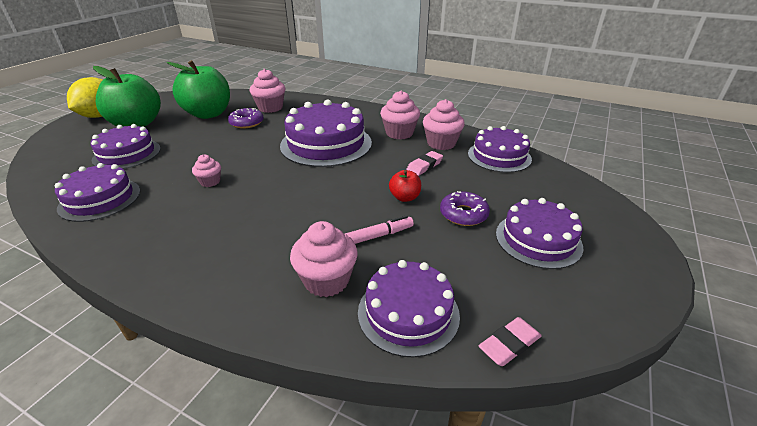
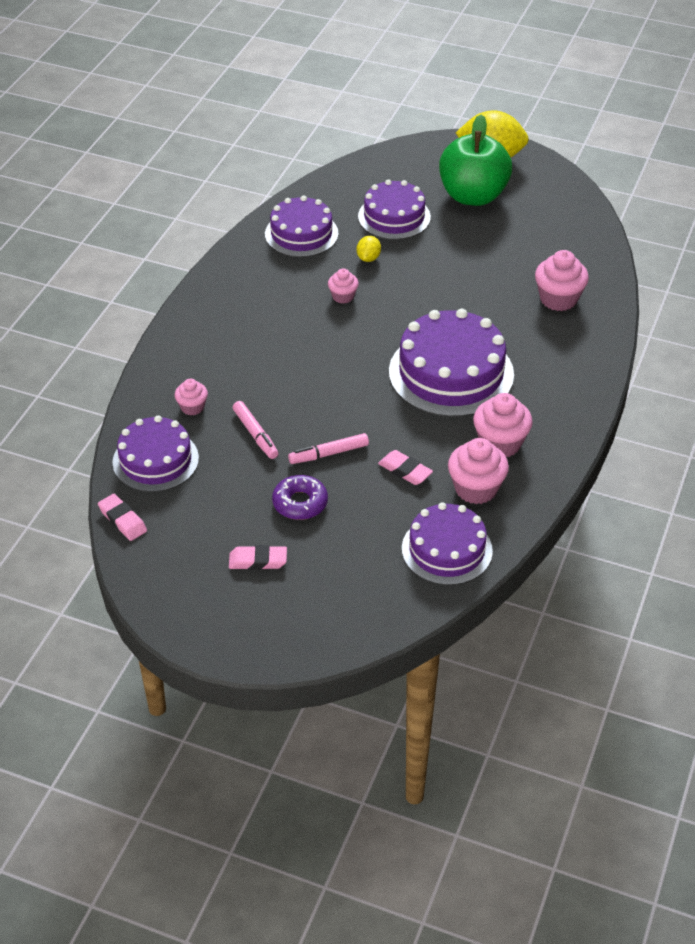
camera: 85 degrees right, 10 degrees up
green apple [167,60,230,119] -> none
purple donut [228,108,264,128] -> none
pink cupcake [290,221,358,297] -> pink cupcake [175,379,208,415], size x0.58
red apple [389,170,421,202] -> pink marker [288,433,369,464]
purple cake [496,198,583,269] -> pink eraser [229,545,287,570]
none -> yellow lemon [357,236,381,262]

